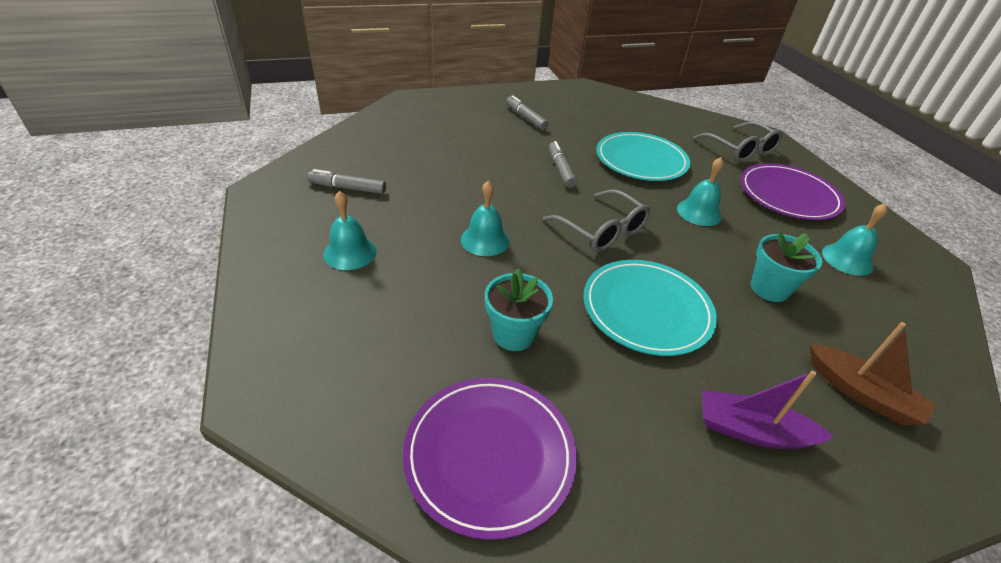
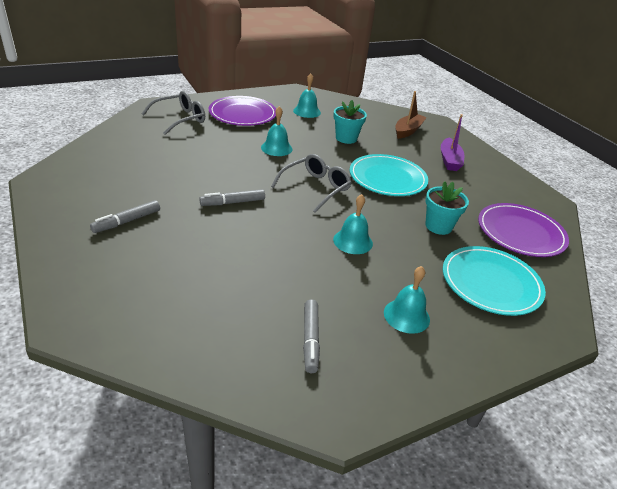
camera: 100 degrees left, 5 degrees down
turquoise plate [596,132,690,181] -> turquoise plate moved to [443,246,546,316]

